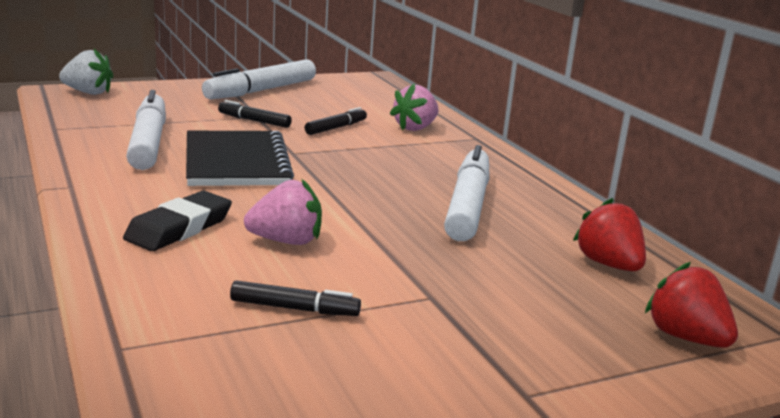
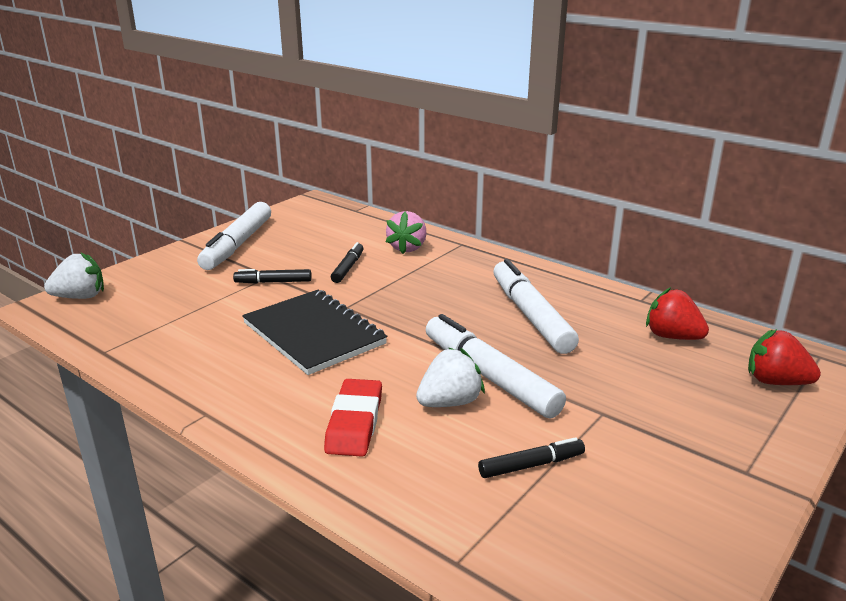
camera: 25 degrees left, 5 degrees up
black eraser [123,191,232,251] -> red eraser [324,379,382,457]
white marker [126,90,166,170] -> white marker moved to [426,314,566,419]
pink strawberry [244,179,322,245] -> white strawberry [416,348,485,407]

